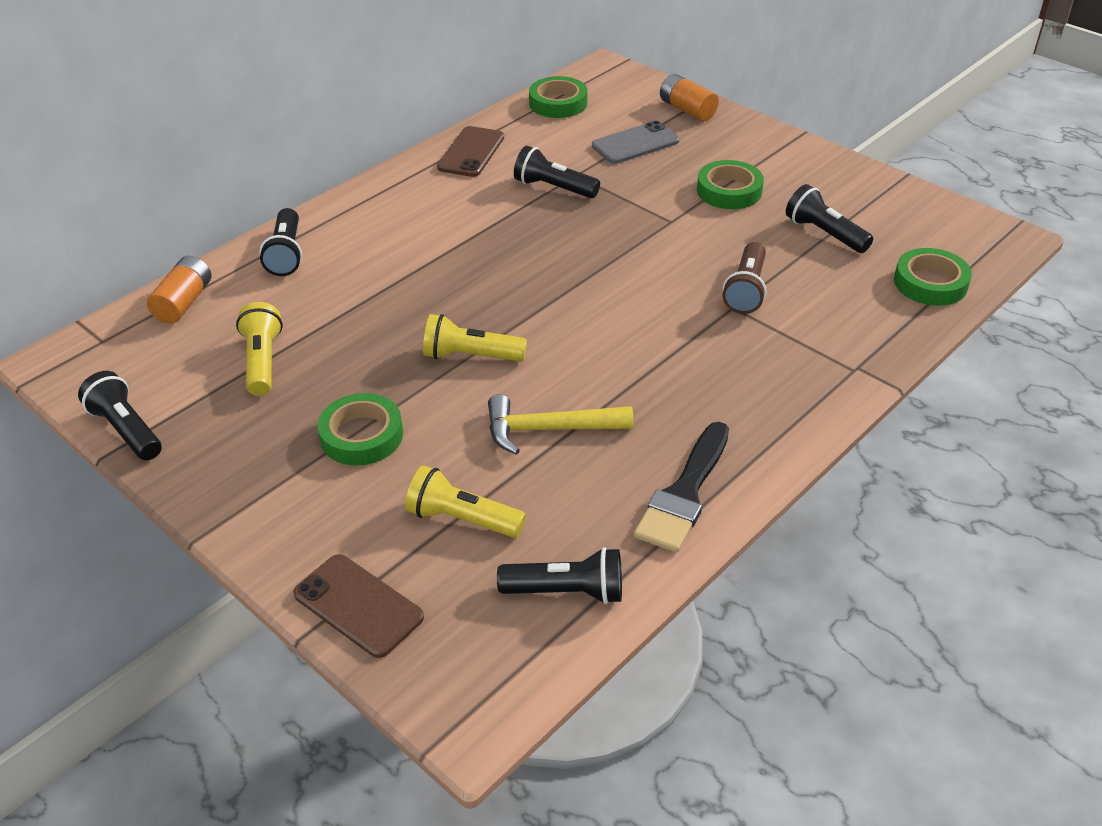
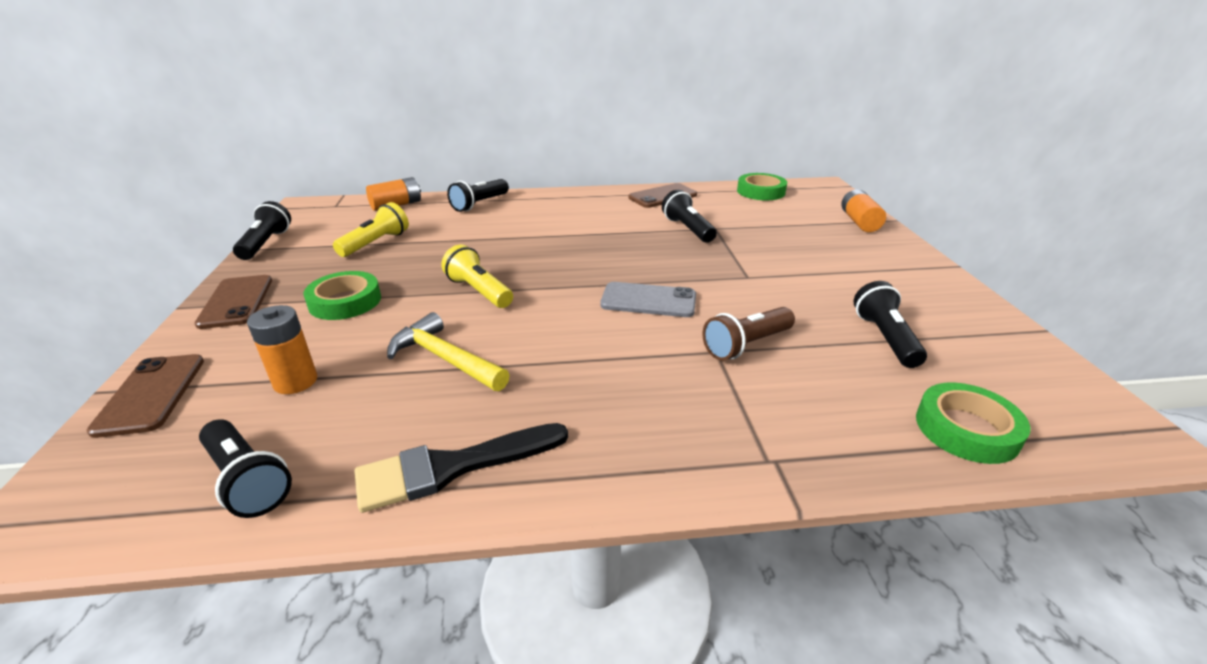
camera: 40 degrees right, 10 degrees down
yellow flashlight [405,466,526,538] -> orange battery [247,305,317,394]
grey phone [592,120,680,164] -> grey phone moved to [600,282,696,317]
green tape [697,160,764,209] -> none
none -> brown phone [194,275,272,329]

